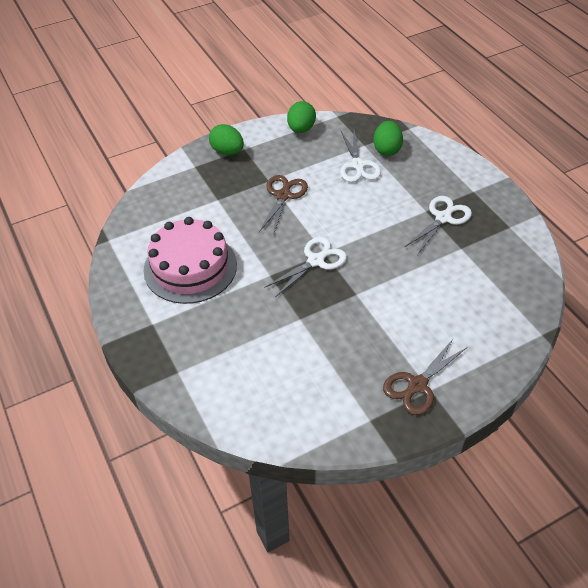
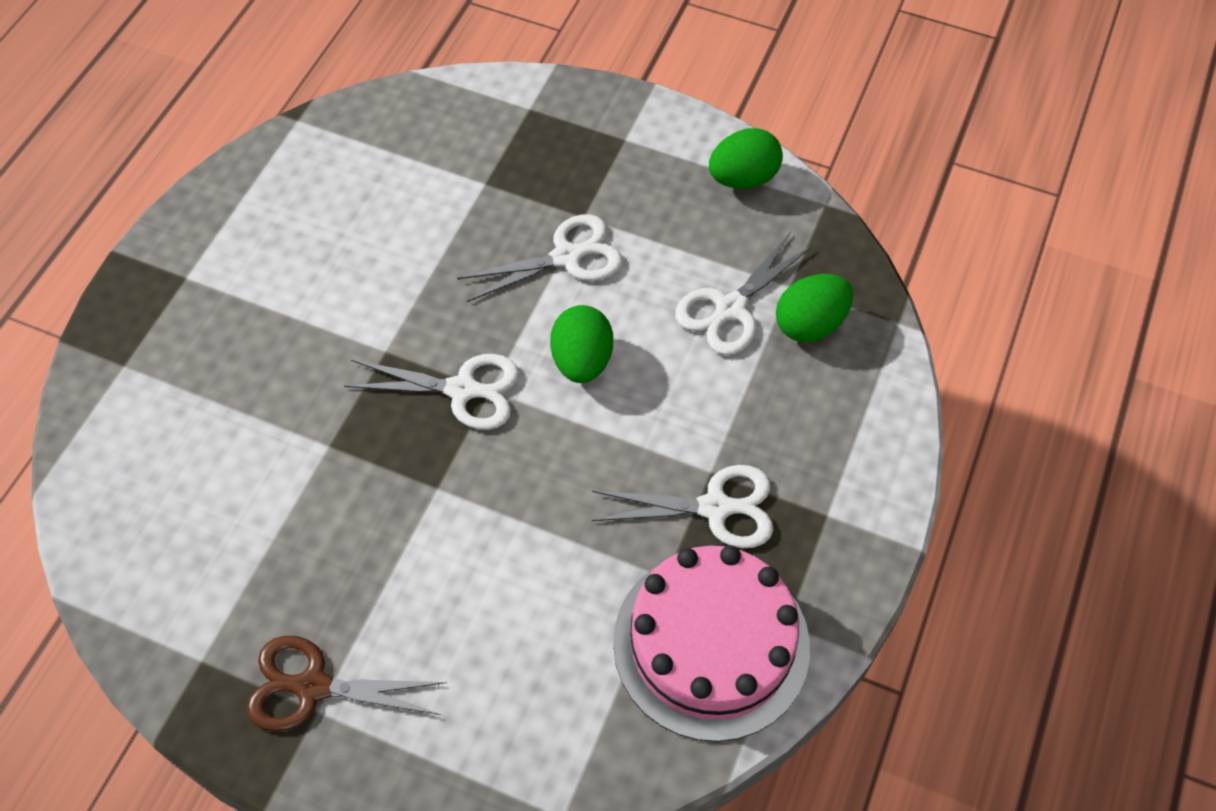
camera: 50 degrees right, 10 degrees up
pink cake [143,217,237,304] -> pink cake moved to [613,545,810,742]
green egg [209,124,244,155] -> green egg moved to [550,305,613,383]
brown scissors [259,175,308,236] -> white scissors [457,214,622,302]

